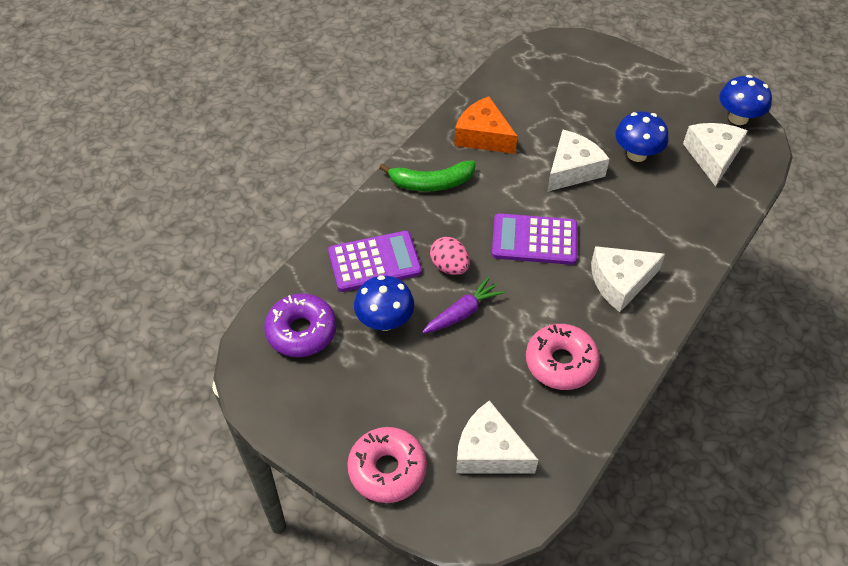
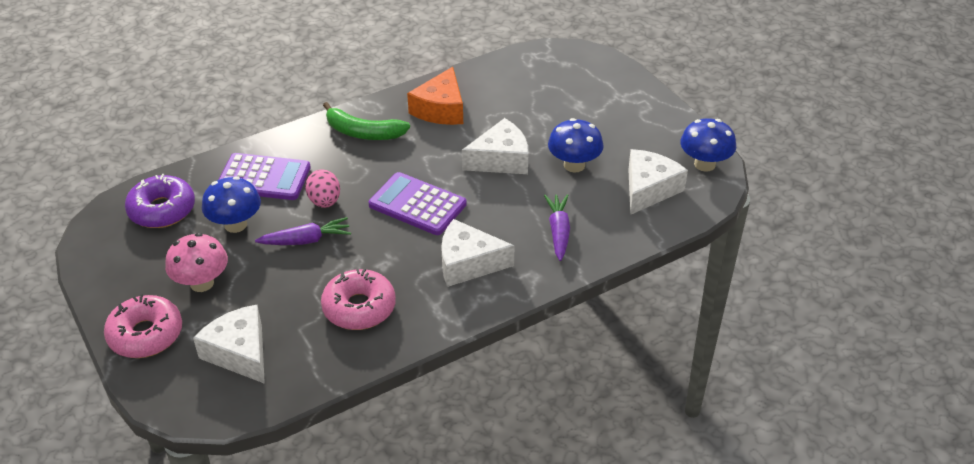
camera: 25 degrees right, 10 degrees down
orange cheese [454,96,517,154] -> orange cheese turned 135 degrees counterclockwise [407,67,463,125]
none -> pink mushroom [165,233,228,292]
none -> purple carrot [544,194,570,261]

